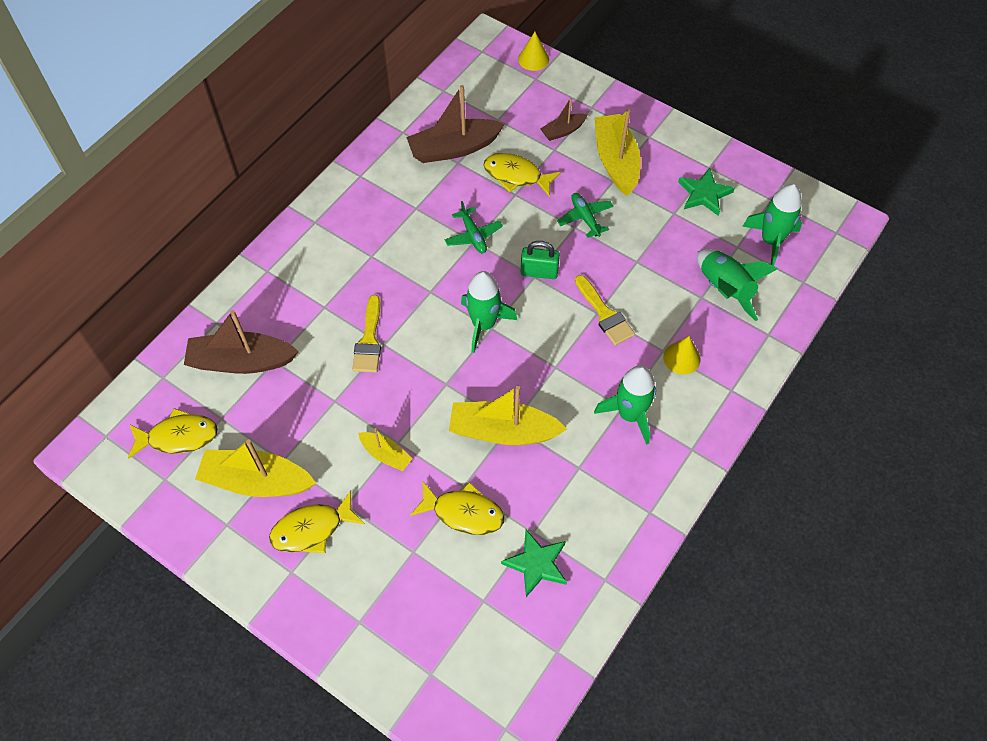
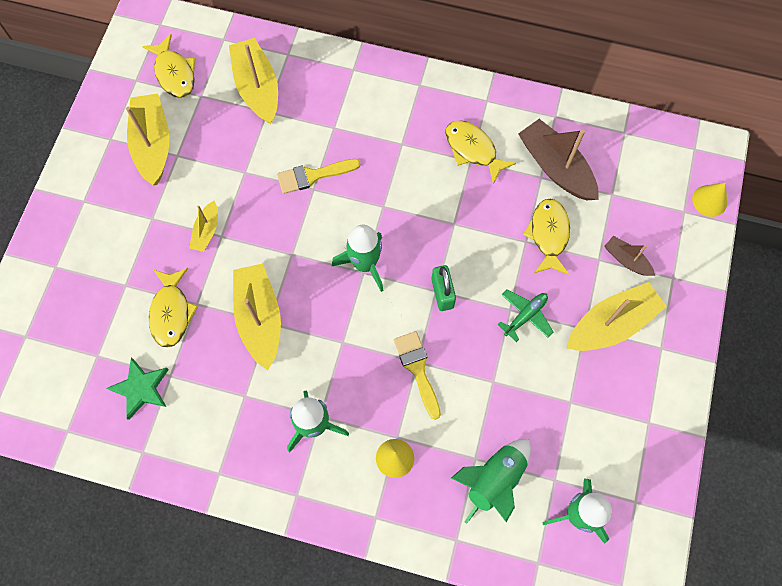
camera: 70 degrees right, 10 degrees up
brown boat [184,310,299,374] -> yellow boat [229,38,278,124]
yellow fish [269,491,365,553] -> yellow fish moved to [445,121,516,184]
green plane [444,201,503,253] -> none
yellow brush [575,275,635,346] -> yellow brush turned 120 degrees clockwise [394,331,441,420]
green star [678,168,735,216] -> none

